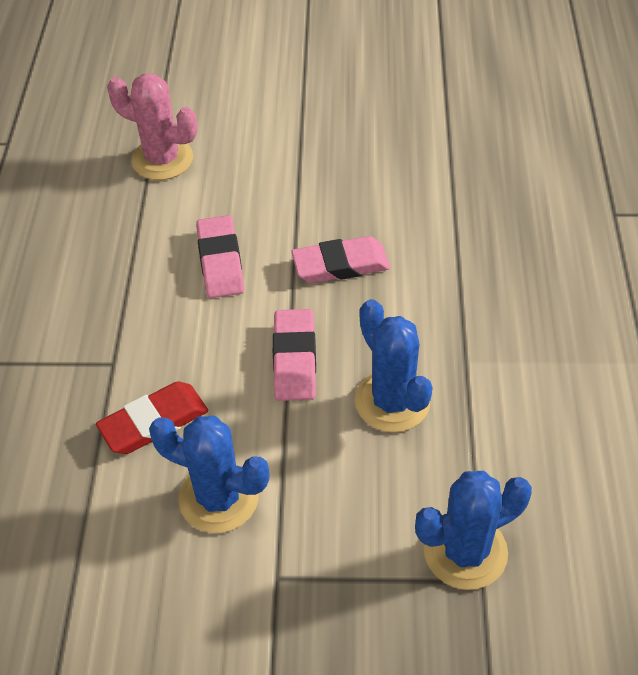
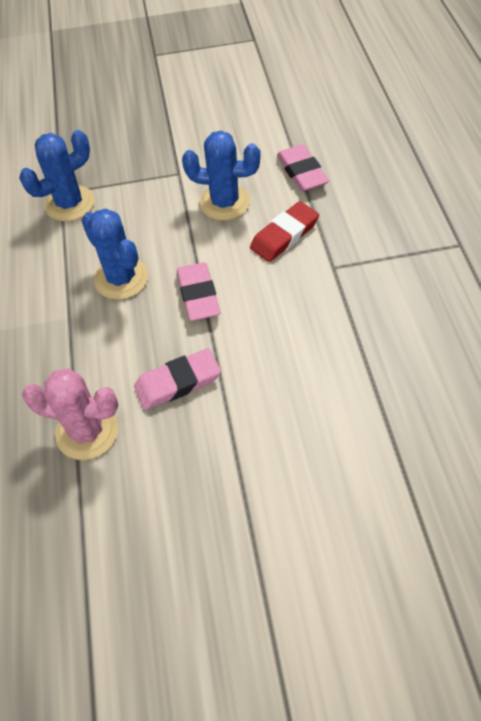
camera: 170 degrees right, 5 degrees up
pink cactus [107,73,197,180] -> pink cactus moved to [22,369,118,460]
pink eraser [196,215,244,298] -> pink eraser moved to [277,144,329,192]

